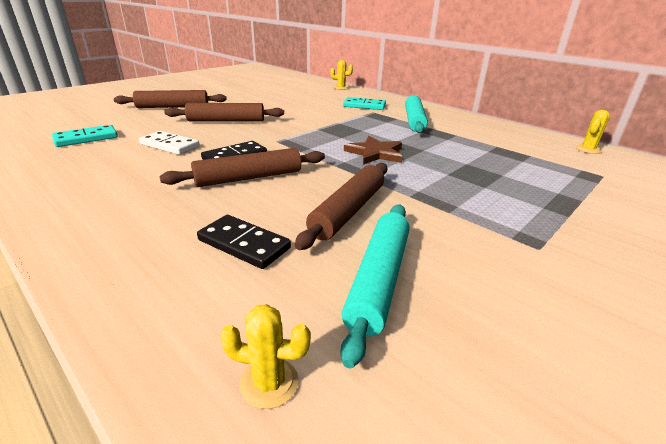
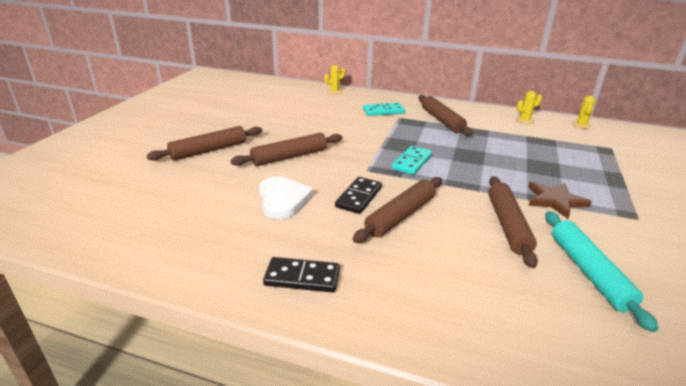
camera: 25 degrees left, 0 degrees up
turquoise domino [52,125,118,147] -> turquoise domino moved to [392,146,432,175]
white domino [139,131,200,155] -> white heart [259,176,314,219]
black domino [197,215,291,269] -> black domino moved to [263,257,340,293]
yellow cactus [220,304,311,409] -> yellow cactus moved to [516,91,542,124]
brown star [344,136,403,165] -> brown star moved to [528,182,592,219]
turquoise rolling pin [405,95,428,133] -> brown rolling pin [418,95,473,136]

